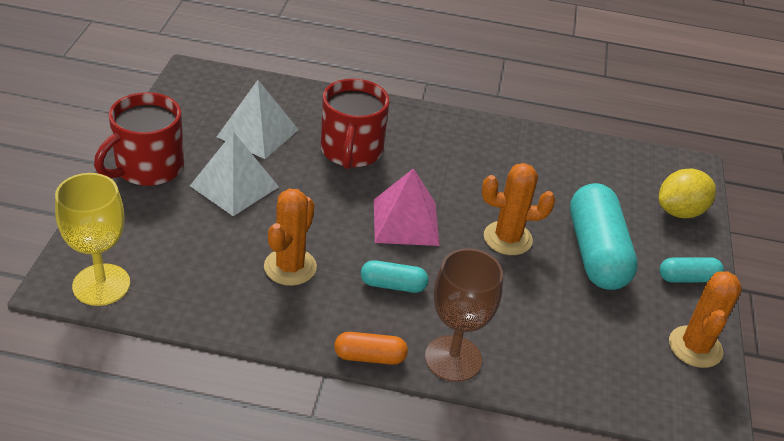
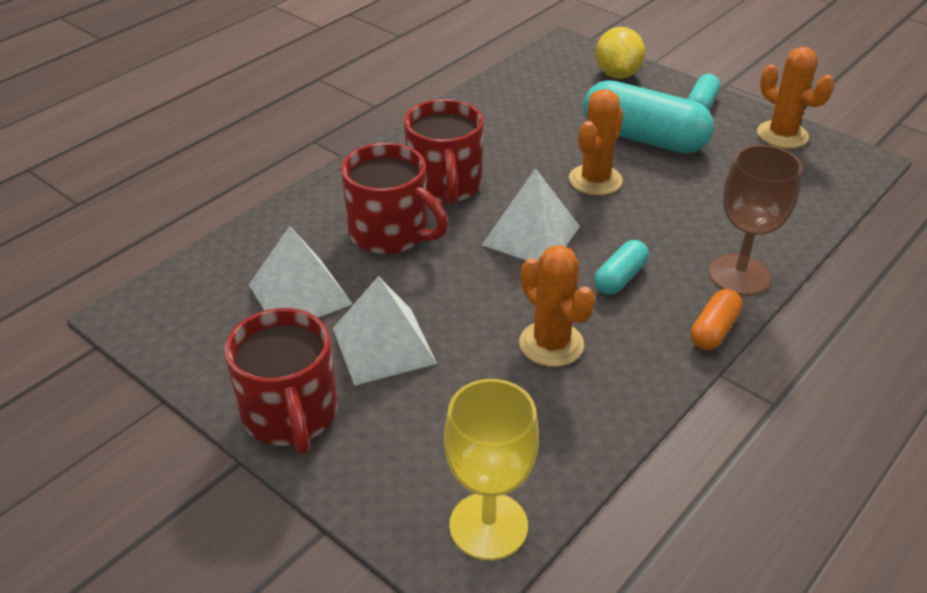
camera: 55 degrees left, 0 degrees up
pink pyramid [374,168,440,246] -> white pyramid [482,168,580,262]
none -> red mug [404,99,483,205]

